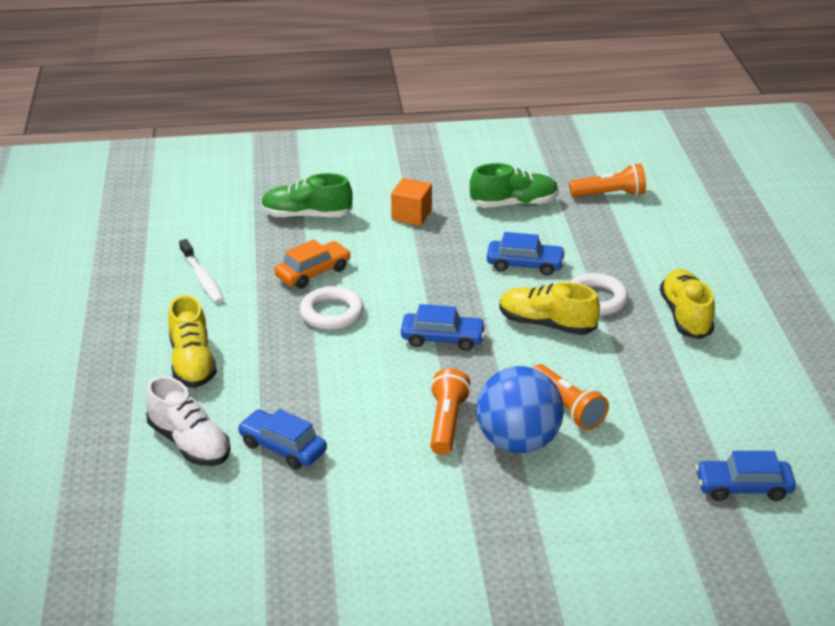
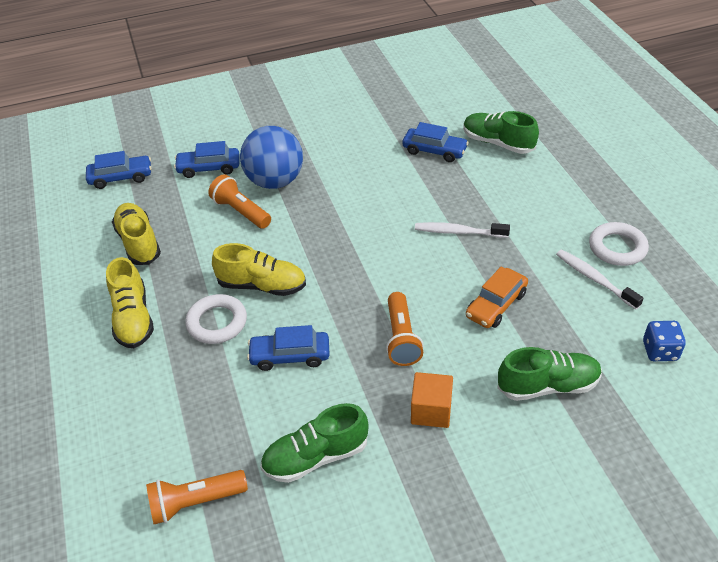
camera: 170 degrees right, 10 degrees up
white shoe [145,376,231,466] -> green shoe [463,111,539,154]
yellow shoe [168,295,217,388] -> yellow shoe moved to [112,203,161,265]
white ring [300,286,364,330] -> white ring moved to [589,222,649,266]
blue car [401,304,486,351] -> blue car moved to [174,141,240,178]
orange flashlight [430,368,471,455] -> orange flashlight moved to [386,292,424,366]
none -> white toothbrush [415,222,510,238]
none -> blue dice [643,321,686,361]

